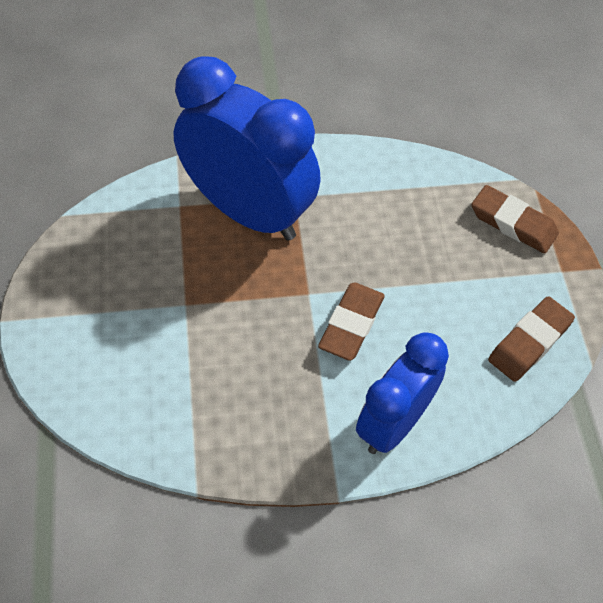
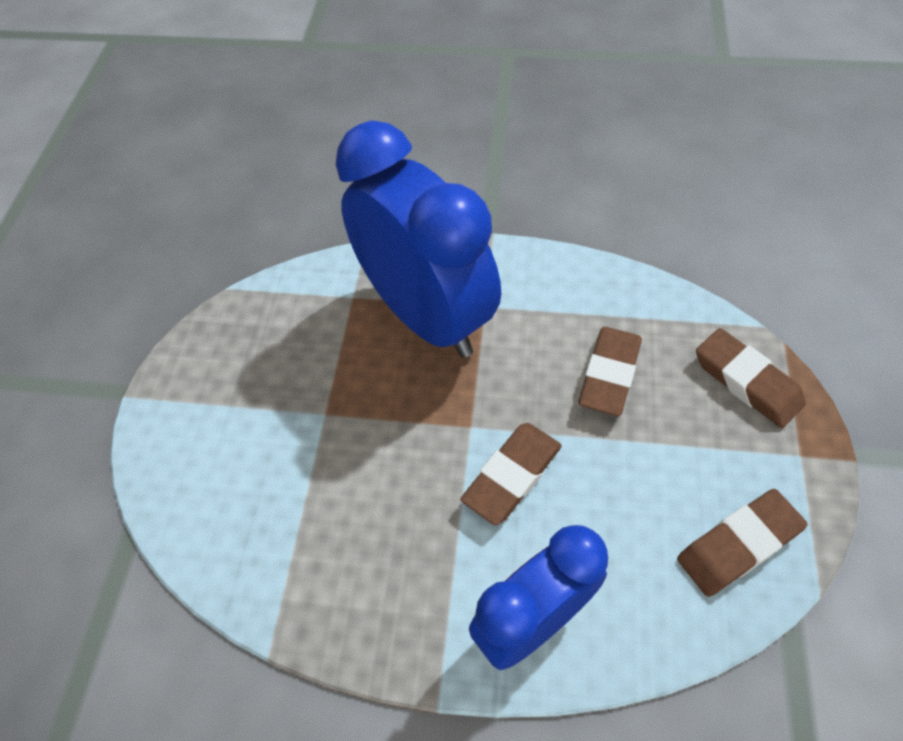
camera: 20 degrees right, 0 degrees up
none -> brown eraser [578,327,642,416]

